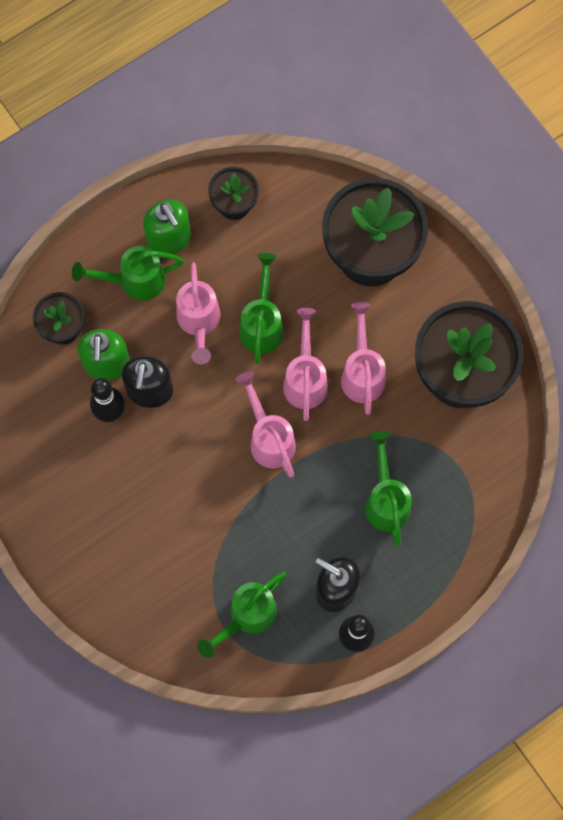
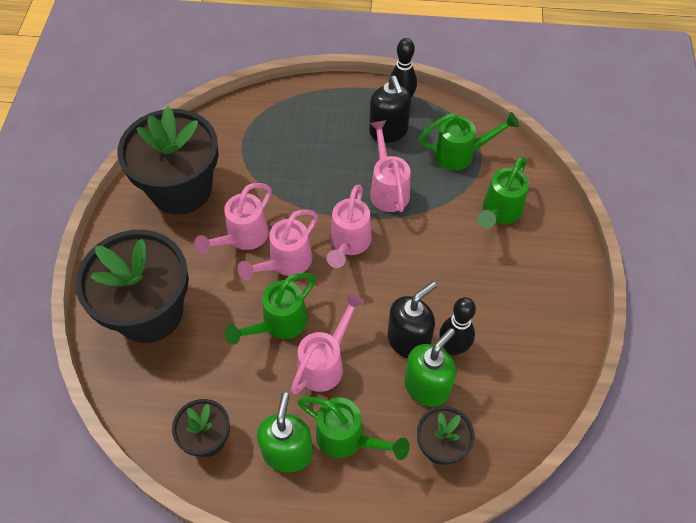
camera: 140 degrees left, 15 degrees down
green watering can [365,431,412,546] -> green watering can moved to [478,157,529,228]
none -> pink watering can [370,120,410,212]

